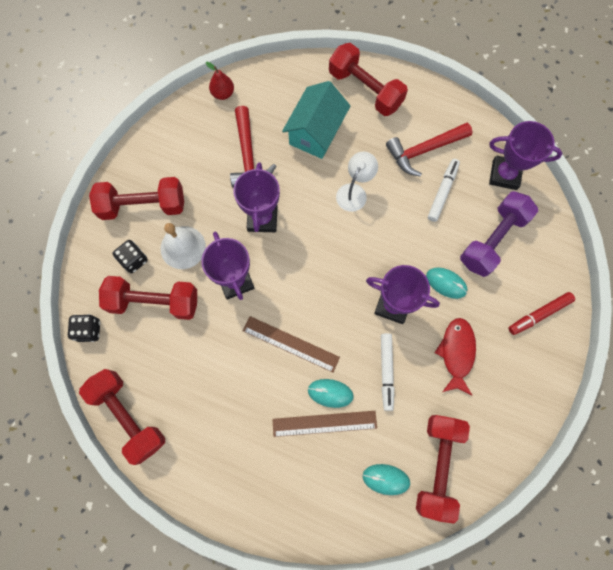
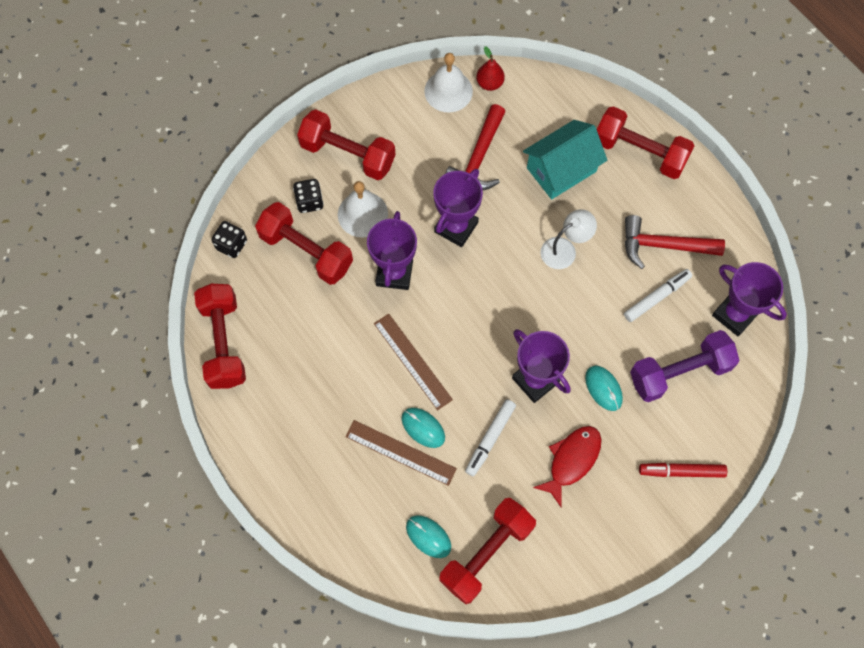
camera: 30 degrees right, 5 degrees down
red dumbbell [329,43,408,116] -> red dumbbell turned 45 degrees counterclockwise [597,106,694,179]
none -> white bell [424,53,473,112]

